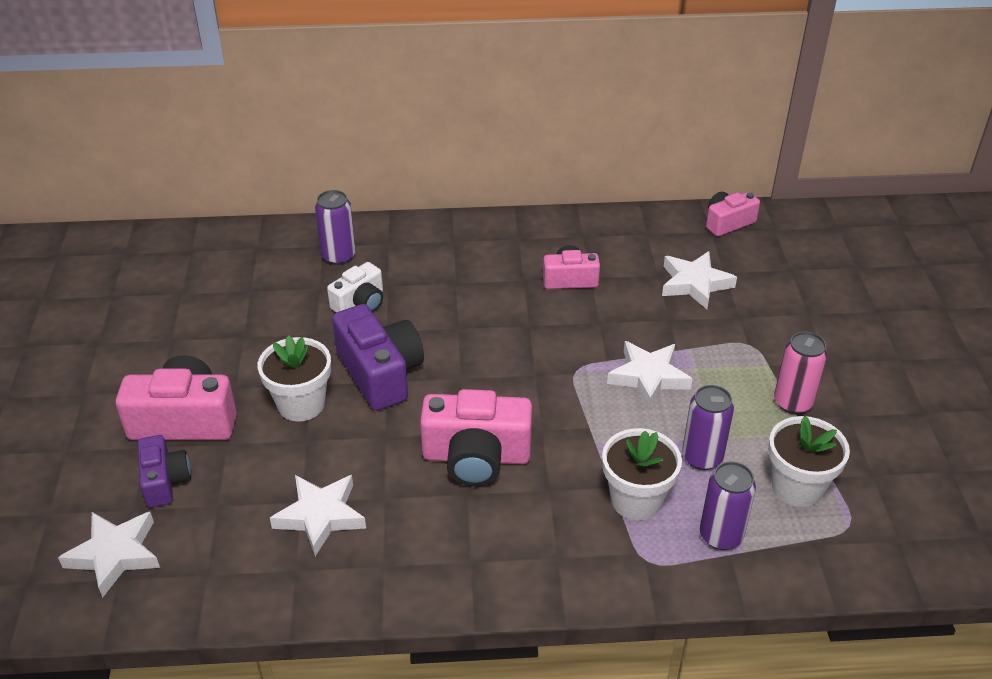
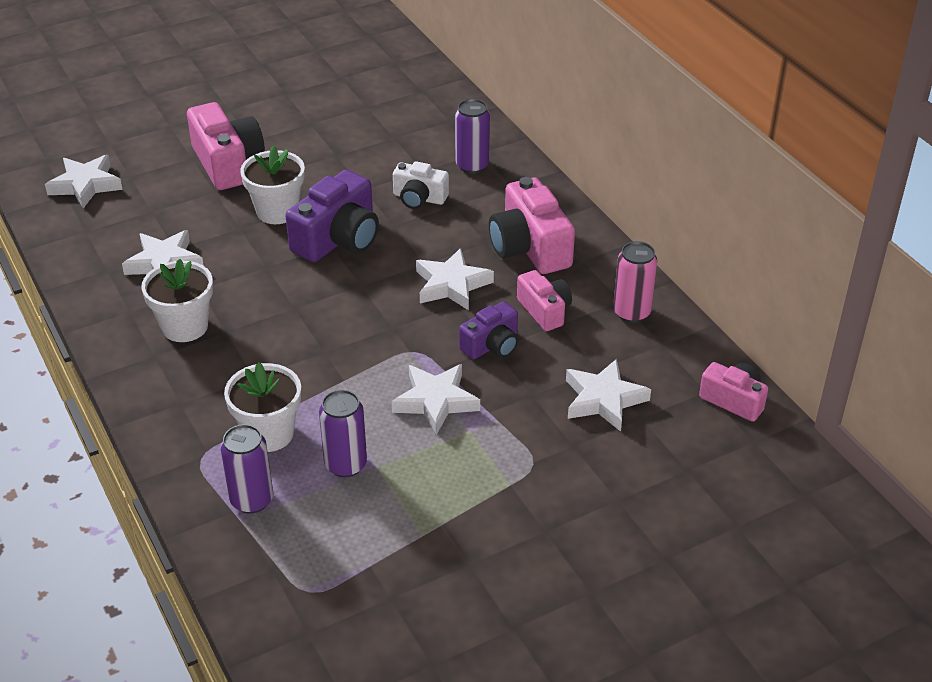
camera: 65 degrees right, 0 degrees up
purple camera [138,435,191,508] -> purple camera moved to [459,301,519,360]
pink camera [420,389,532,486] -> pink camera moved to [489,177,575,274]
white flower pot [768,416,850,507] -> white flower pot moved to [141,259,213,342]
pink can [774,332,827,414] -> pink can moved to [613,241,657,323]
none -> white star [416,248,494,310]

